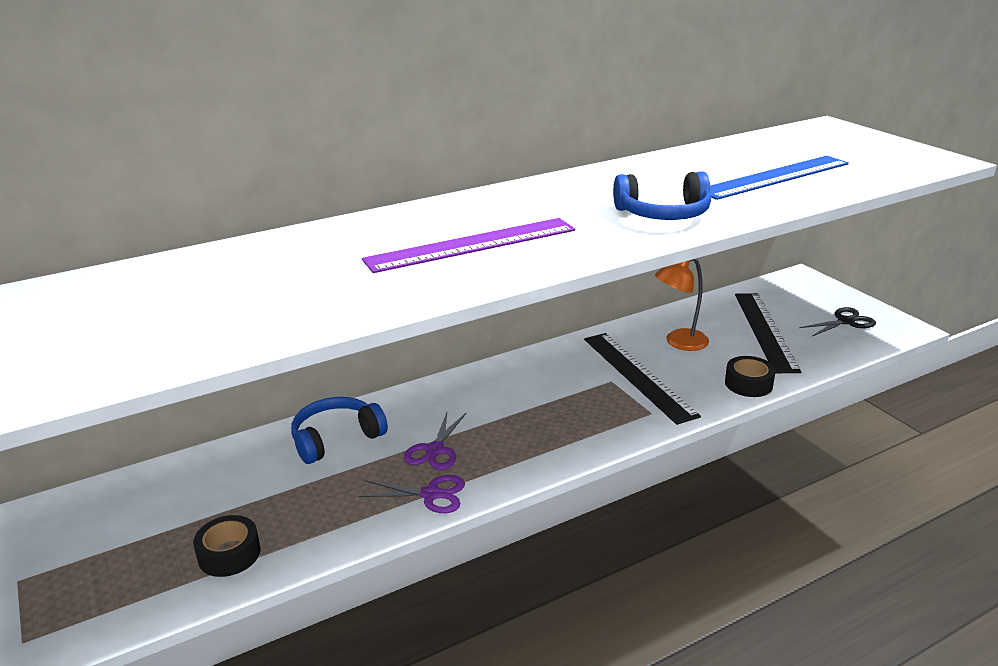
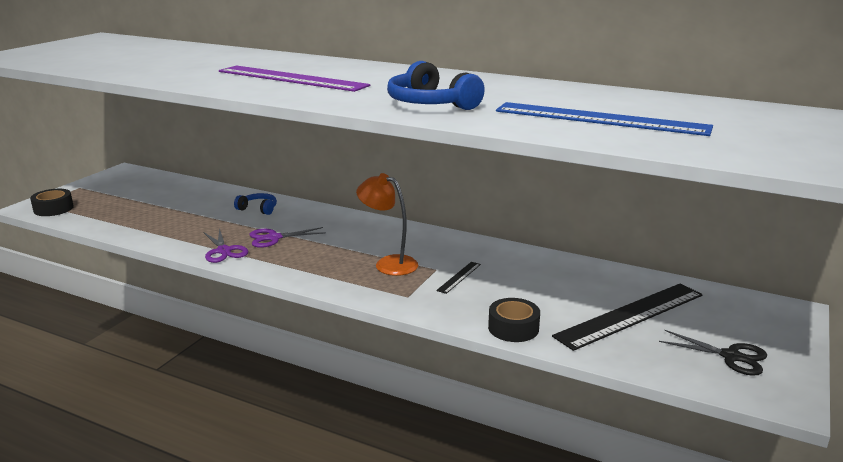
camera: 55 degrees right, 5 degrees down
black tape [193,515,261,577] -> black tape moved to [30,189,74,216]
blue headphones [291,397,388,464] -> blue headphones [234,193,277,215], size x0.60
black ruler [584,333,701,425] -> black ruler [436,262,481,294], size x0.43
orange lamp [655,258,709,351] -> orange lamp moved to [356,173,418,276]

